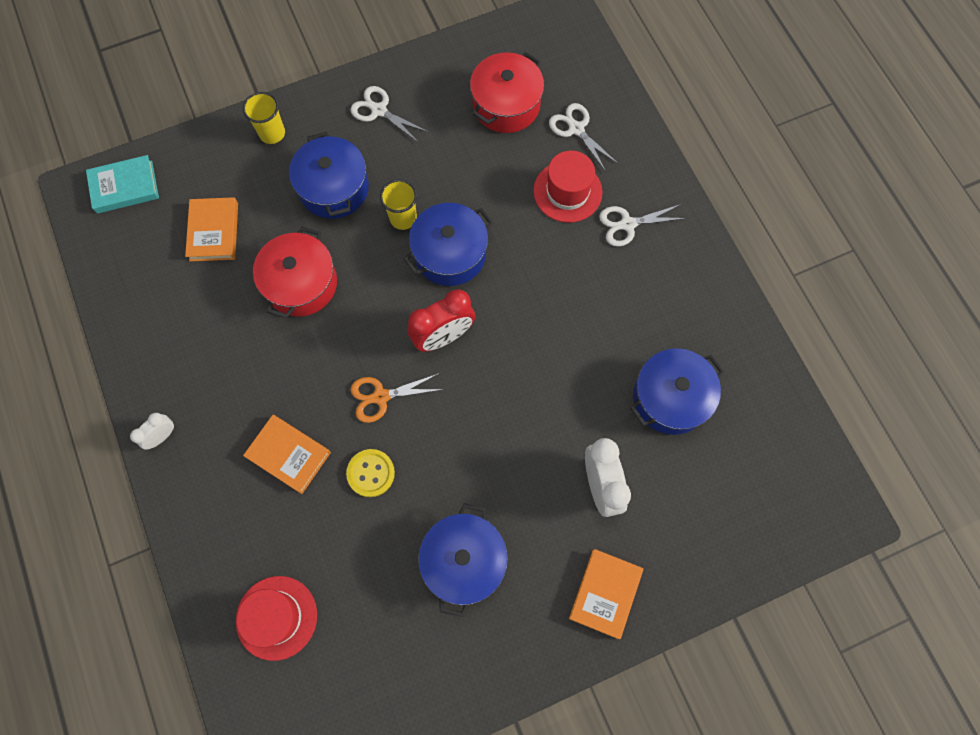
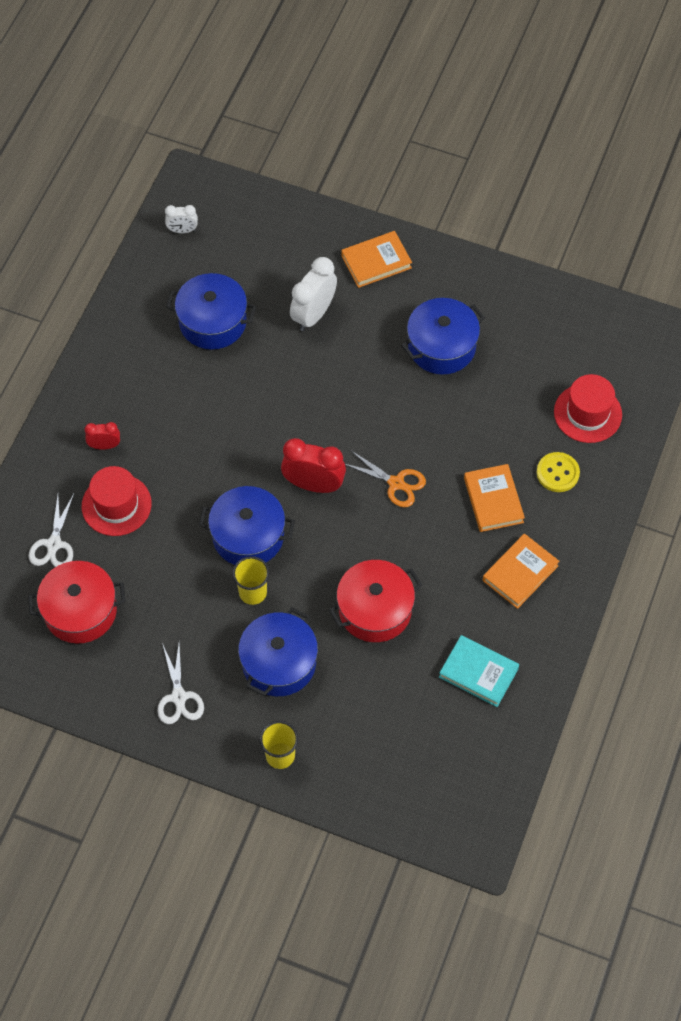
camera: 135 degrees left, 10 degrees down
turquoise book [86,155,159,214] -> turquoise book moved to [439,635,519,707]
white clock [130,413,174,450] -> white clock moved to [165,205,198,233]
orange book [185,197,238,262] -> orange book moved to [483,534,560,609]
yellow button [346,449,395,497] -> yellow button moved to [537,452,580,492]
white scissors [599,204,686,247] -> red clock [85,422,120,450]

